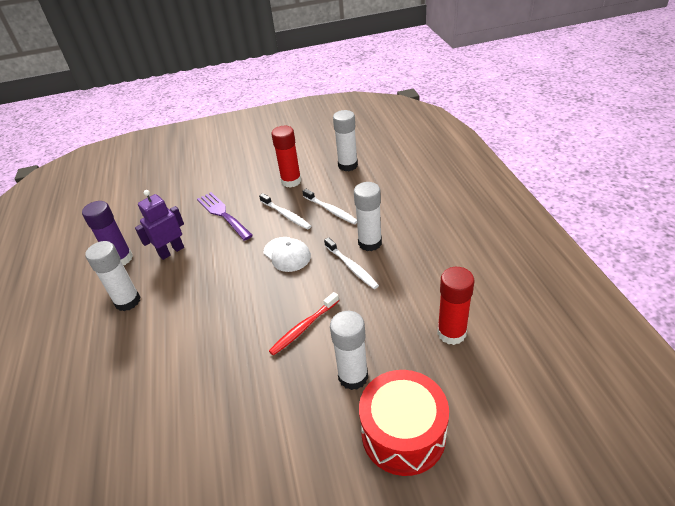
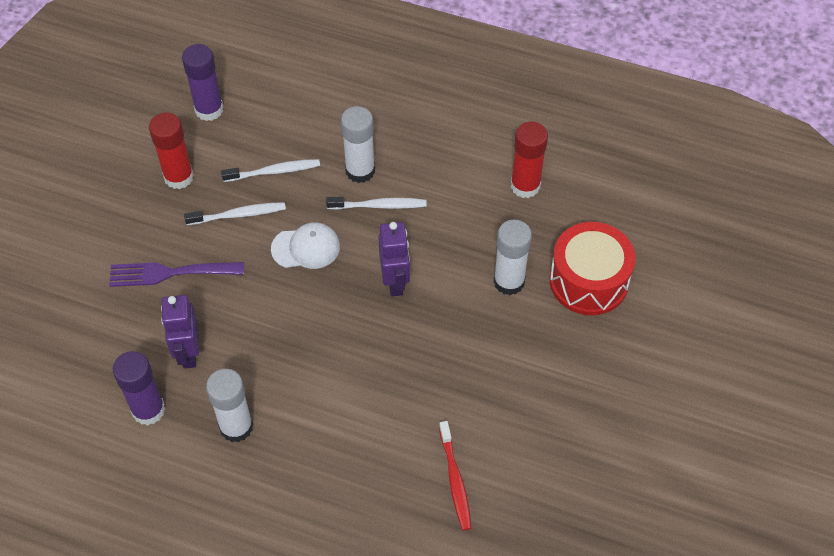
camera: 60 degrees left, 15 degrees up
red toothbrush [269,292,339,356] -> red toothbrush moved to [439,421,471,530]
white glue stick [333,110,358,171] -> purple glue stick [182,44,223,121]
none -> purple robot [378,222,410,296]

